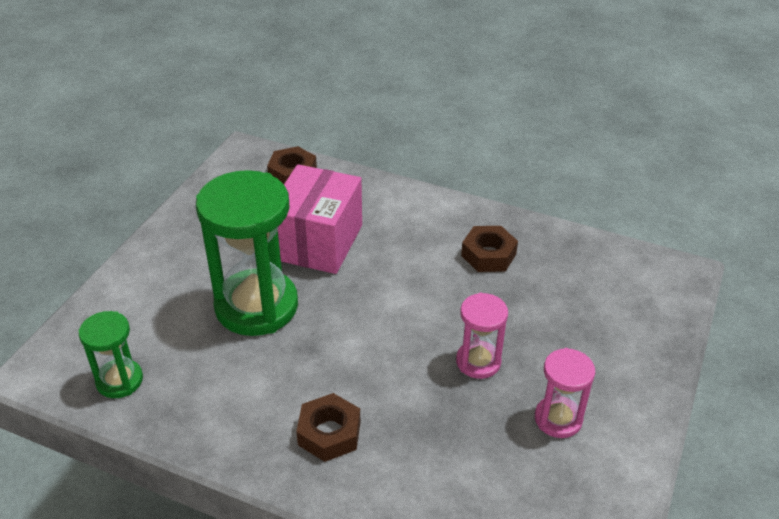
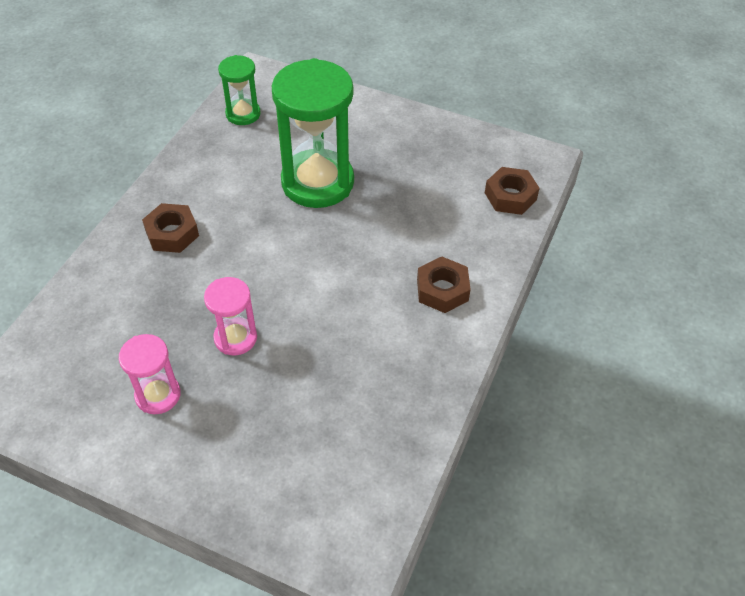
camera: 90 degrees right, 10 degrees up
pink box [278,164,362,274] -> none
brown nut [461,226,518,272] -> brown nut moved to [417,256,471,313]

